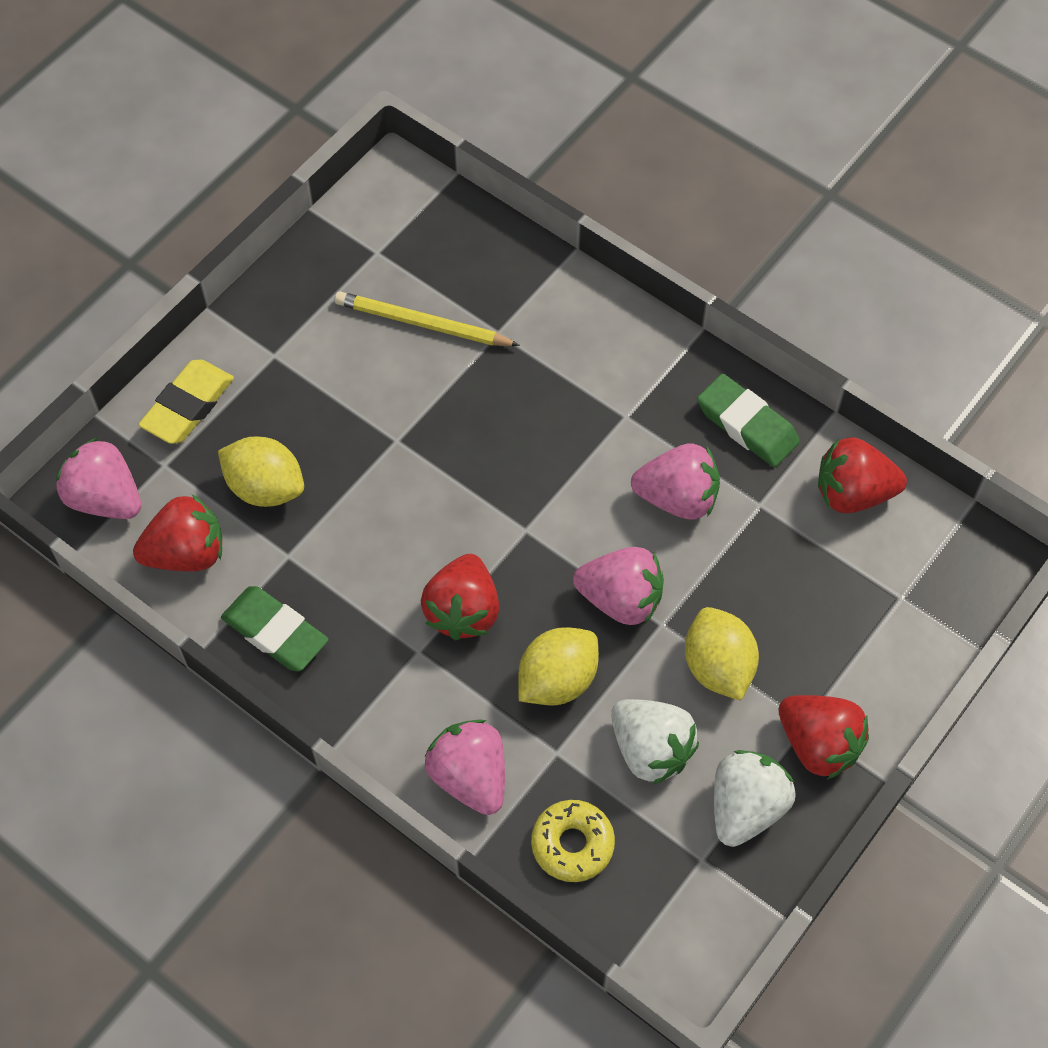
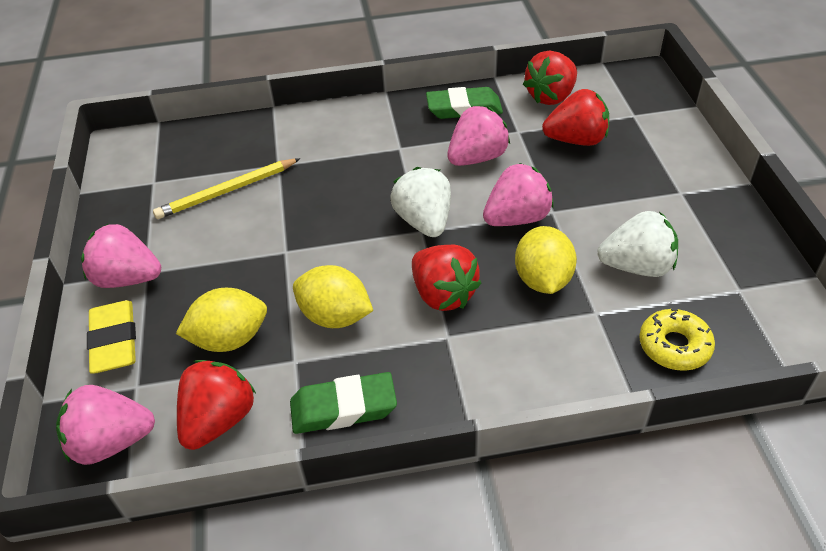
camera: 45 degrees left, 15 degrees down
pink strawberry [425,719,505,815] -> pink strawberry moved to [81,224,161,288]
yellow lemon [685,607,759,701] -> yellow lemon moved to [293,265,373,328]
white strawberry [714,750,796,847] -> white strawberry moved to [390,167,451,237]
red strawberry [778,695,869,780] -> red strawberry moved to [542,89,609,146]

